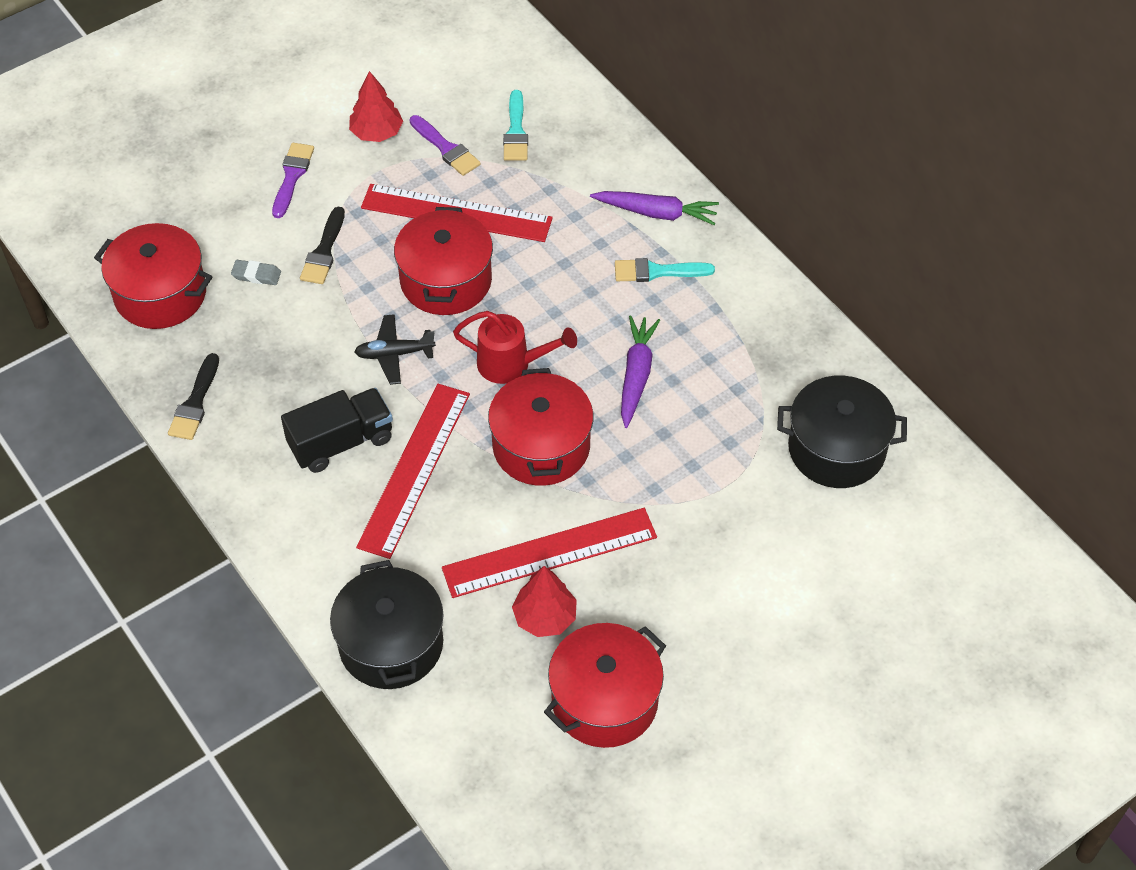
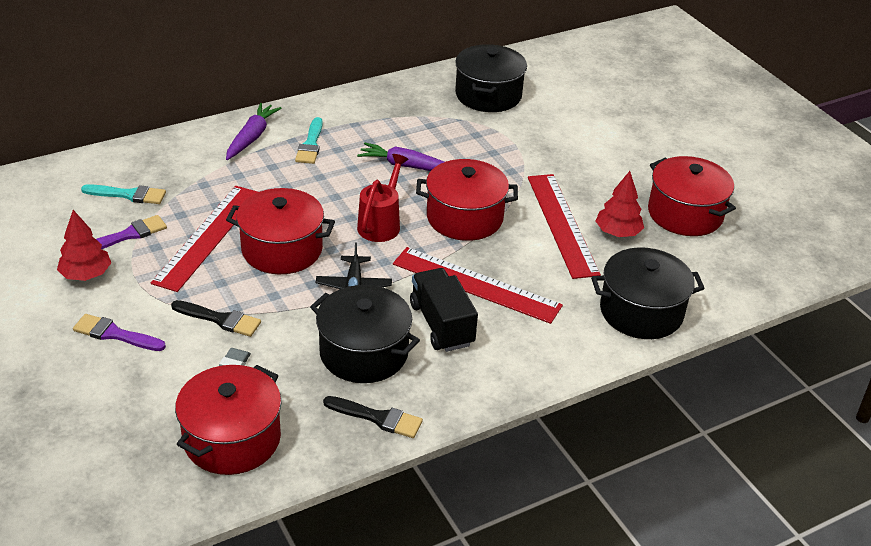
camera: 85 degrees left, 15 degrees down
none -> black pot [310,285,420,383]

